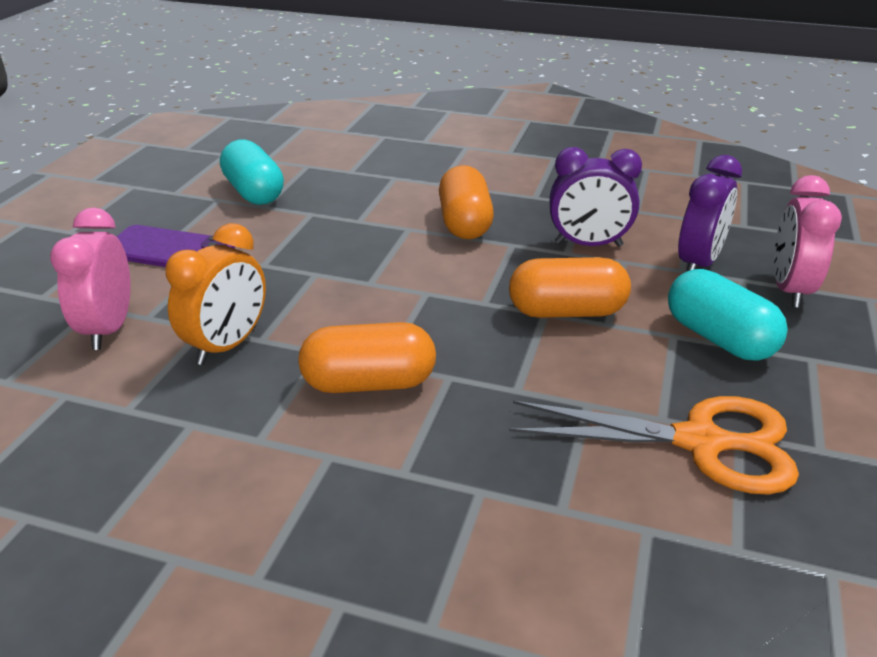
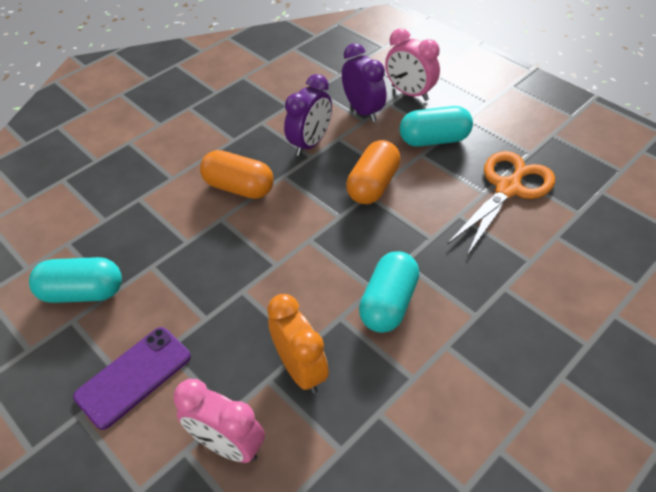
camera: 60 degrees left, 15 degrees up
orange capsule [298,322,436,393] -> turquoise capsule [359,251,419,333]

